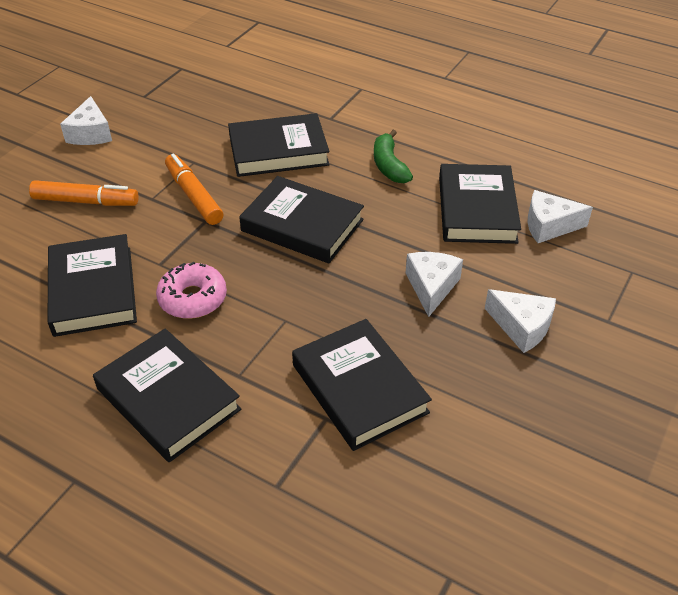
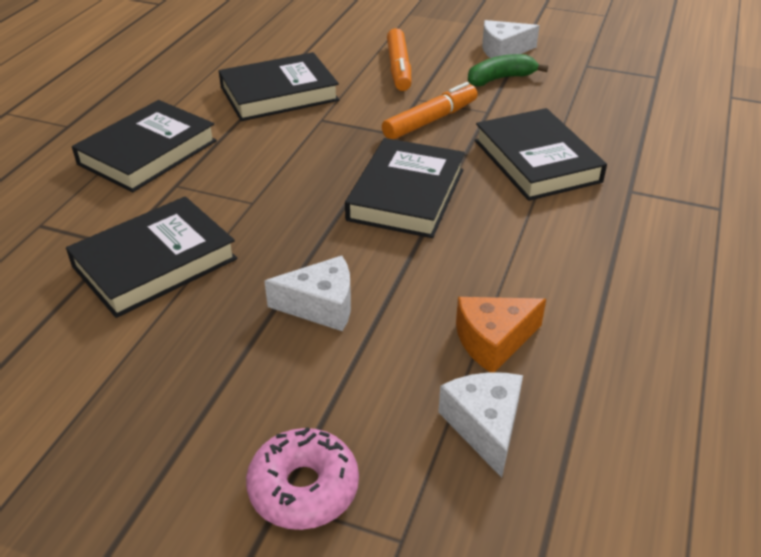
camera: 80 degrees right, 5 degrees down
pink donut [156,262,227,319] -> pink donut moved to [246,427,359,530]
green banana [374,130,413,183] -> green banana moved to [468,54,548,86]
black book [439,164,521,244] -> orange cheese [456,297,546,373]
white cheese [485,289,556,353] -> none

